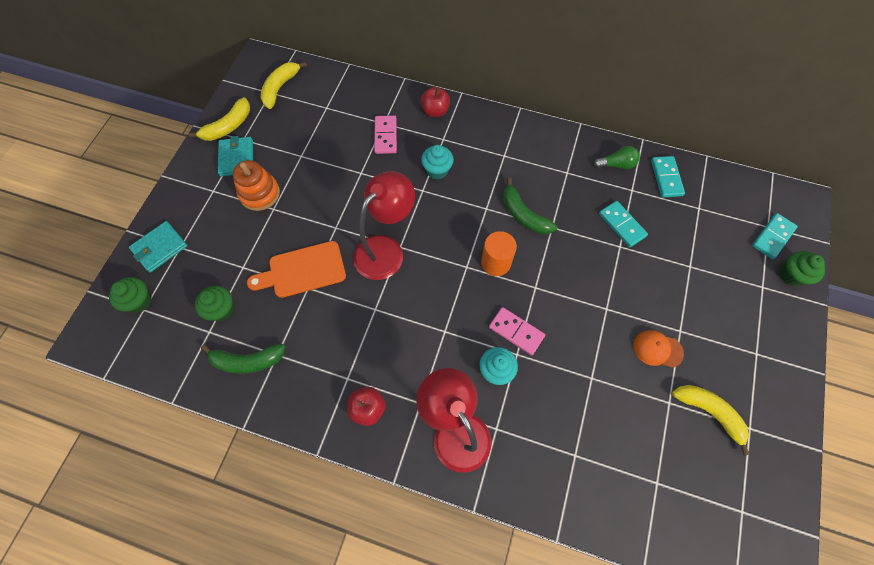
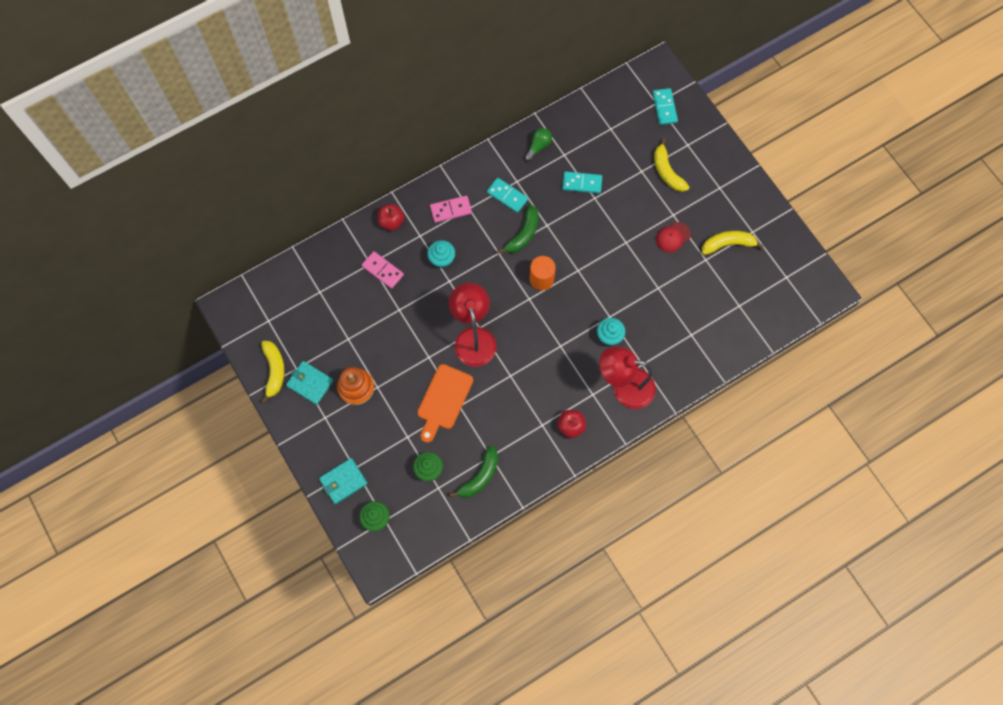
camera: 50 degrees left, 5 degrees up
turquoise wallet [129,221,188,273] -> turquoise wallet turned 60 degrees clockwise [319,458,368,504]
yellow banana [260,62,307,109] -> yellow banana moved to [654,138,689,192]
pink domino [489,307,545,355] -> pink domino moved to [430,196,472,223]
green banana [503,178,557,234] -> green banana turned 60 degrees counterclockwise [498,204,539,253]
orange cap [634,330,684,368] -> red cap [656,222,691,252]
turquoise domino [651,156,685,197] -> turquoise domino moved to [487,178,528,213]
green cupcake [780,251,825,287] -> none

